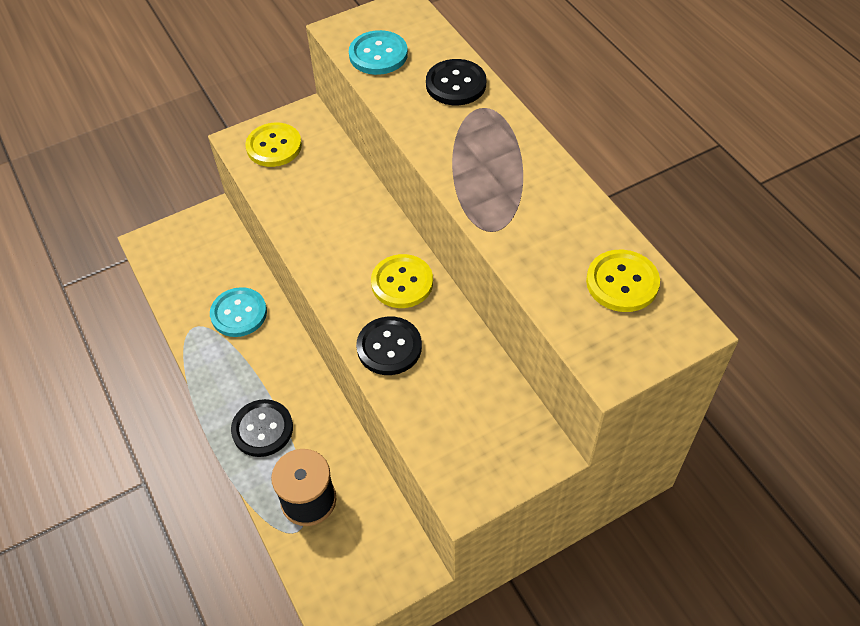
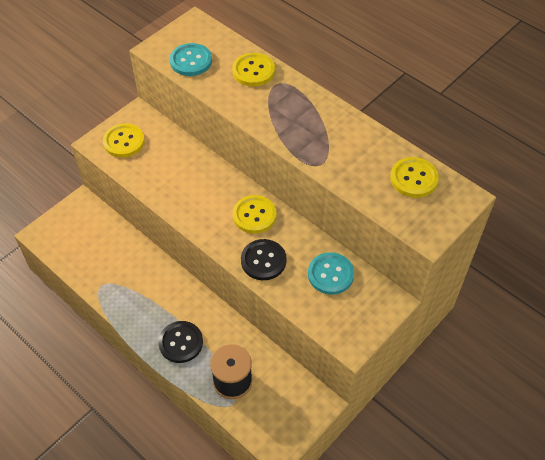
camera: 20 degrees left, 0 degrees up
turquoise button [210,287,267,337] -> turquoise button moved to [308,252,354,295]
black button [426,59,486,105] -> yellow button [232,53,275,86]

